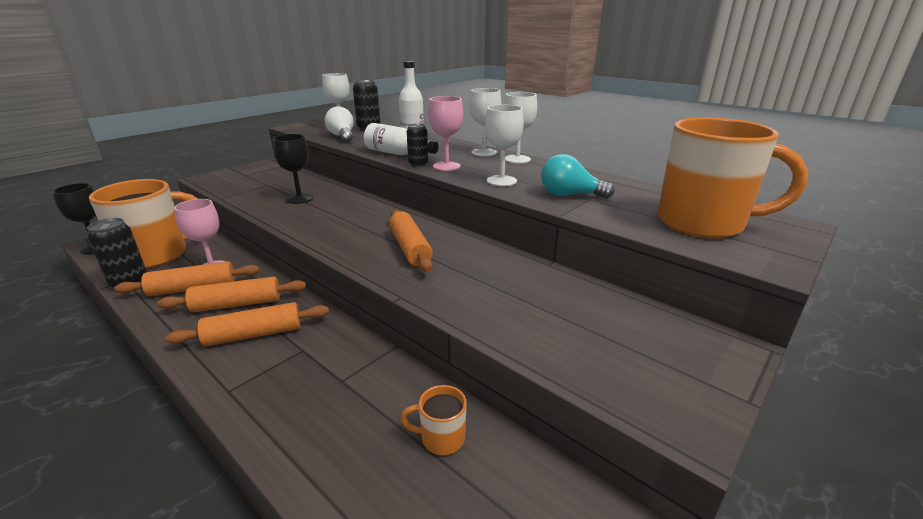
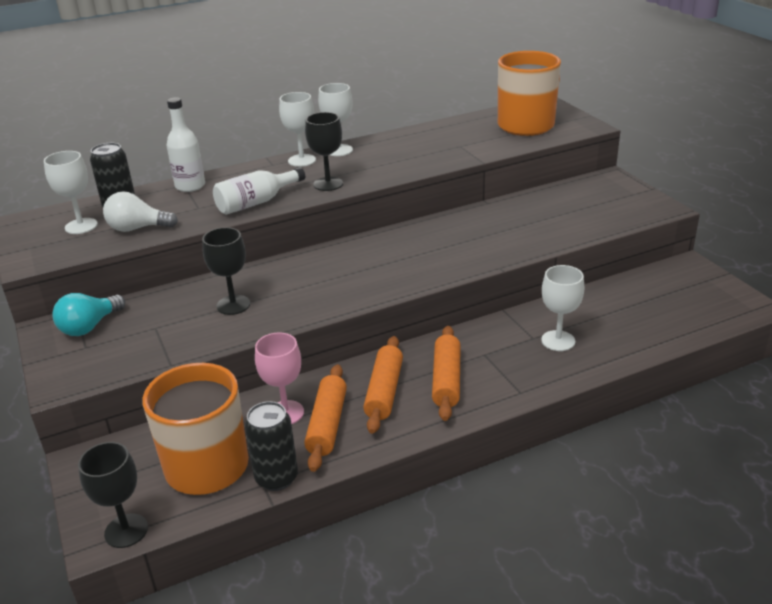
camera: 65 degrees left, 5 degrees up
orange rolling pin [389,210,433,272] -> none
orange mug [400,385,467,455] -> none
black can [407,124,428,167] -> none
pink goblet [428,96,463,171] -> black goblet [305,112,343,191]
white goblet [485,105,524,186] -> white goblet moved to [541,265,584,351]
turquoise light bulb [541,154,615,198] -> turquoise light bulb moved to [52,293,125,336]

